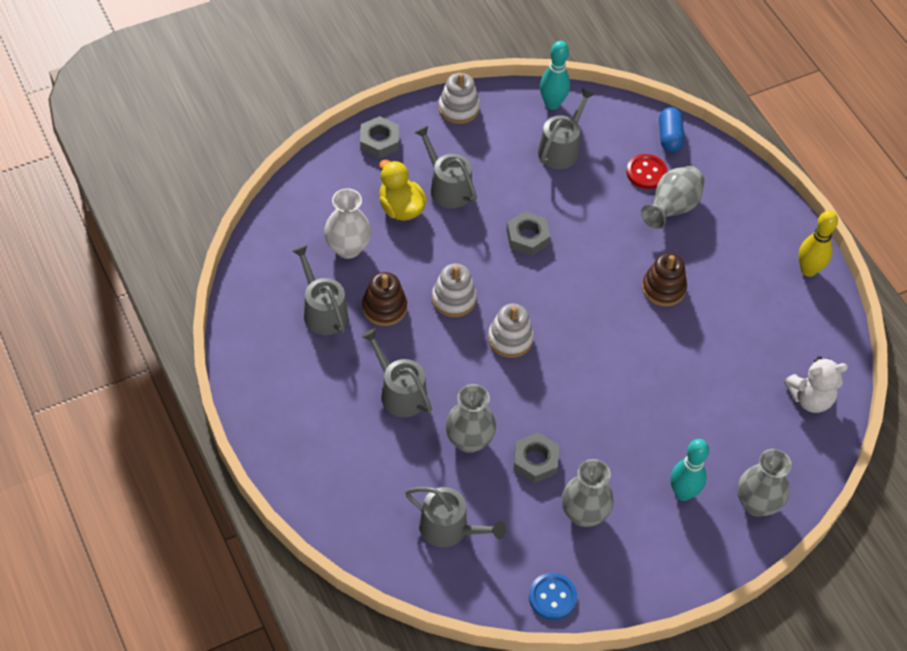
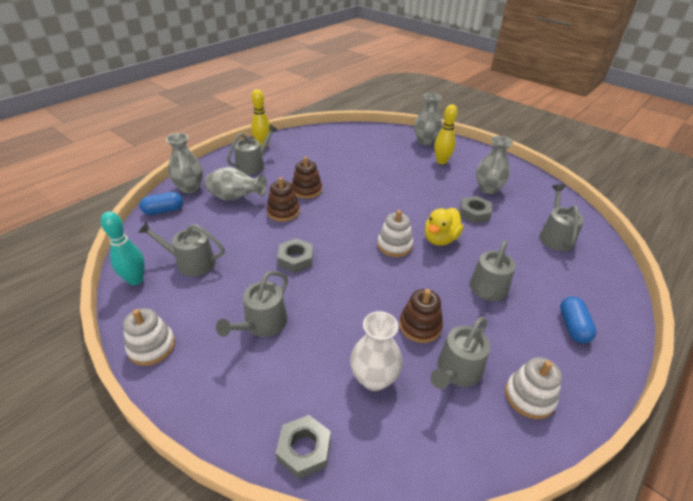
camera: 110 degrees left, 15 degrees down
grey nut [360,116,399,159] -> grey nut moved to [276,415,331,479]
yellow duck [379,160,427,221] -> yellow duck moved to [425,208,464,246]
white stacking toy [432,263,477,317] -> white stacking toy moved to [505,357,562,419]
grey vase [445,384,496,453] -> grey vase moved to [166,133,203,193]
blue button [529,573,577,620] -> none
red button [627,154,667,189] -> none
turquoise bowling pin [671,439,709,501] -> yellow bowling pin [434,104,458,164]
white teddy bear [784,356,848,413] -> none
none -> grey watering can [227,124,278,175]
none -> brown stacking toy [267,177,300,222]
none -> blue capsule [560,296,597,343]

